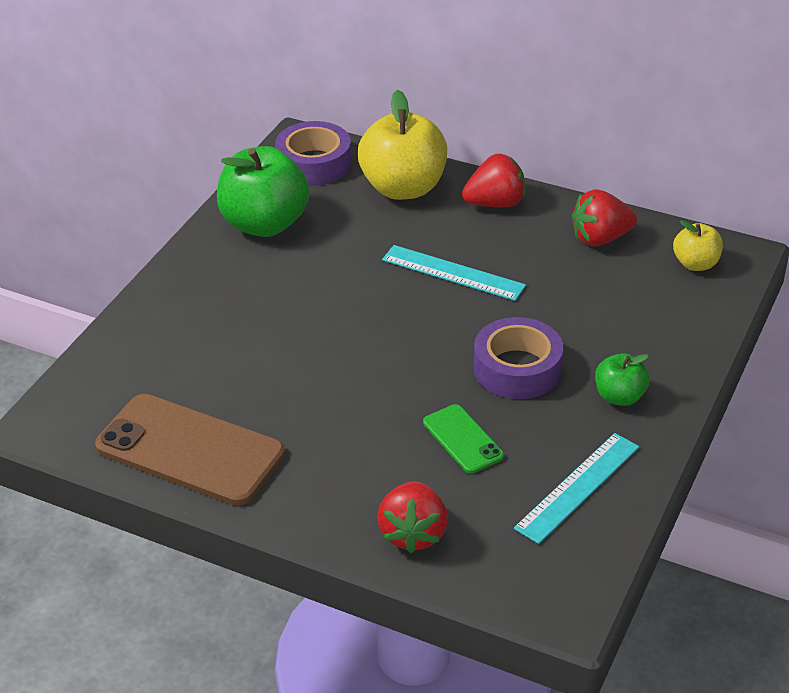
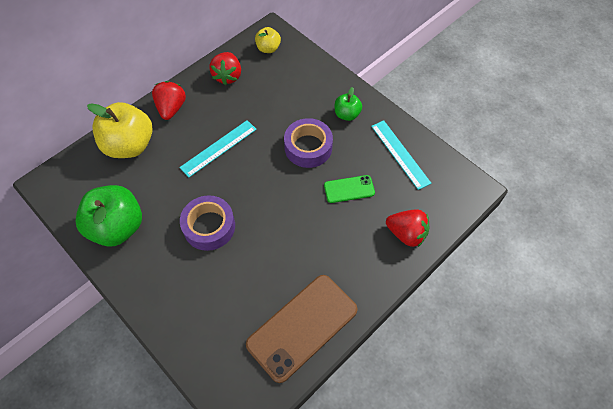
camera: 70 degrees left, 20 degrees up
purple tape [275,121,351,186] -> purple tape moved to [180,195,235,251]

